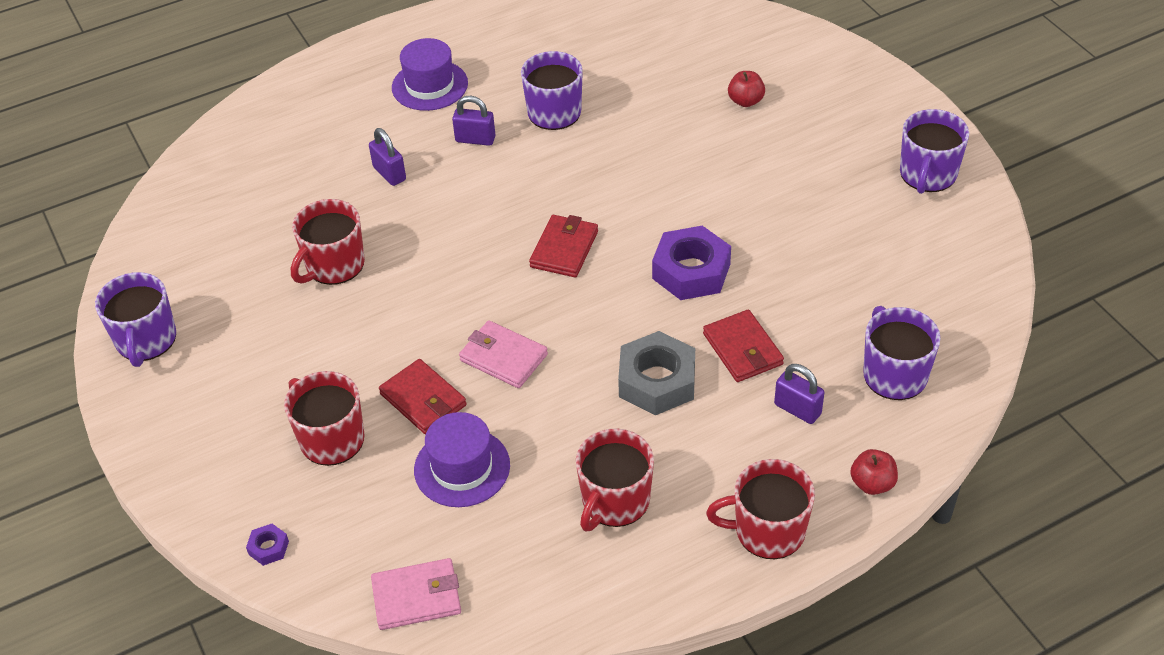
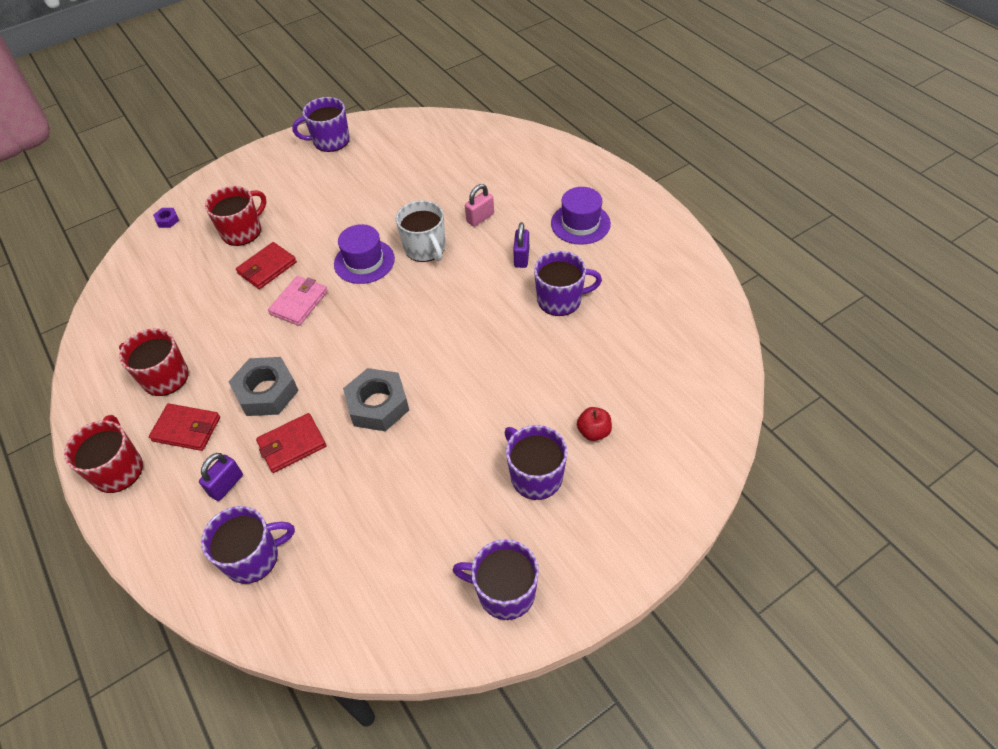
camera: 85 degrees right, 5 degrees up
red mug [291,199,365,285] -> none
purple padlock [369,128,406,186] -> pink padlock [465,184,494,227]
pink wallet [371,558,461,630] -> none
purple hat [414,412,510,507] -> purple hat moved to [334,224,395,284]
red wallet [529,215,598,277] -> red wallet moved to [149,403,220,451]
purple nut [652,225,731,300] -> grey nut [343,368,409,432]
red apple [850,449,898,495] -> none
none -> white mug [396,200,445,262]
none -> purple mug [504,425,567,500]

